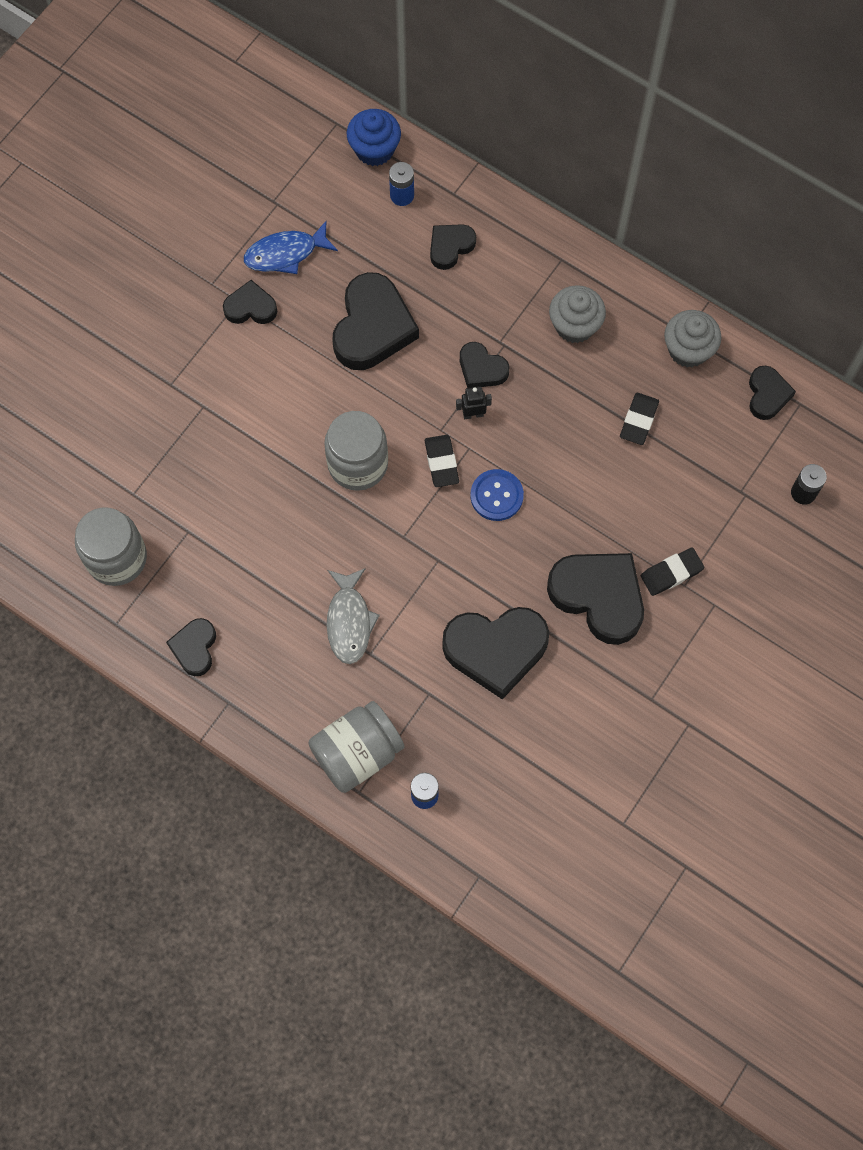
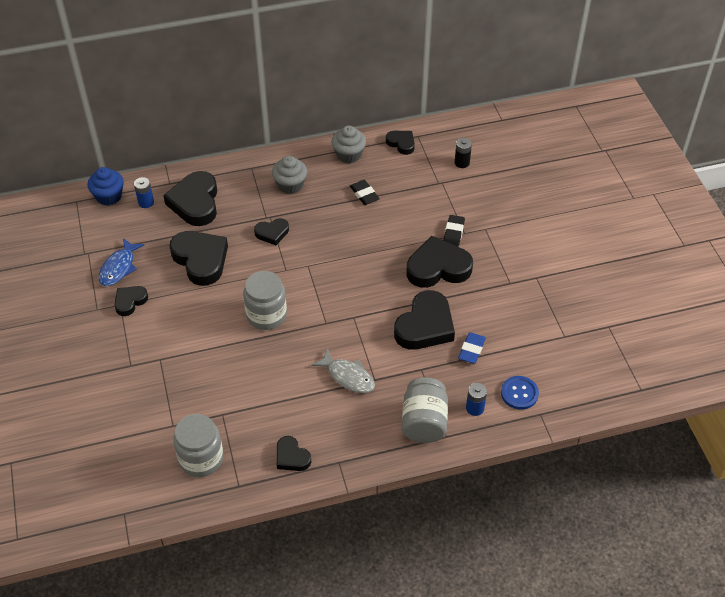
camera: 50 degrees left, 20 degrees down
black eraser [425,435,459,487] -> none
black heart [430,224,476,270] -> black heart [163,171,217,226], size x1.86
black robot [456,386,492,419] -> none
blue button [470,469,524,521] -> blue button moved to [501,376,539,410]
none -> blue eraser [458,332,486,364]

